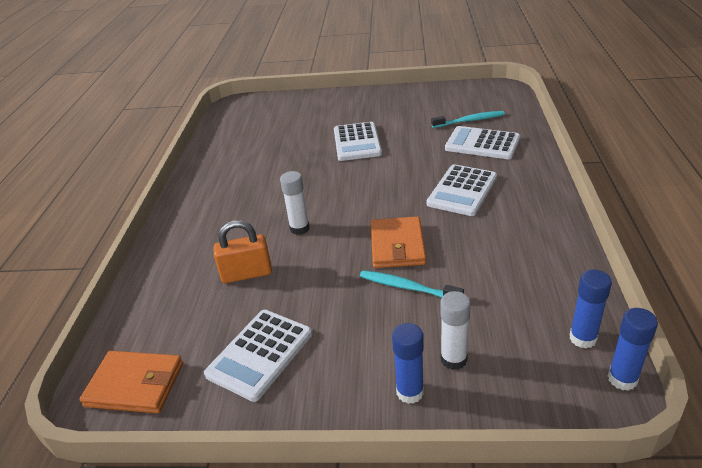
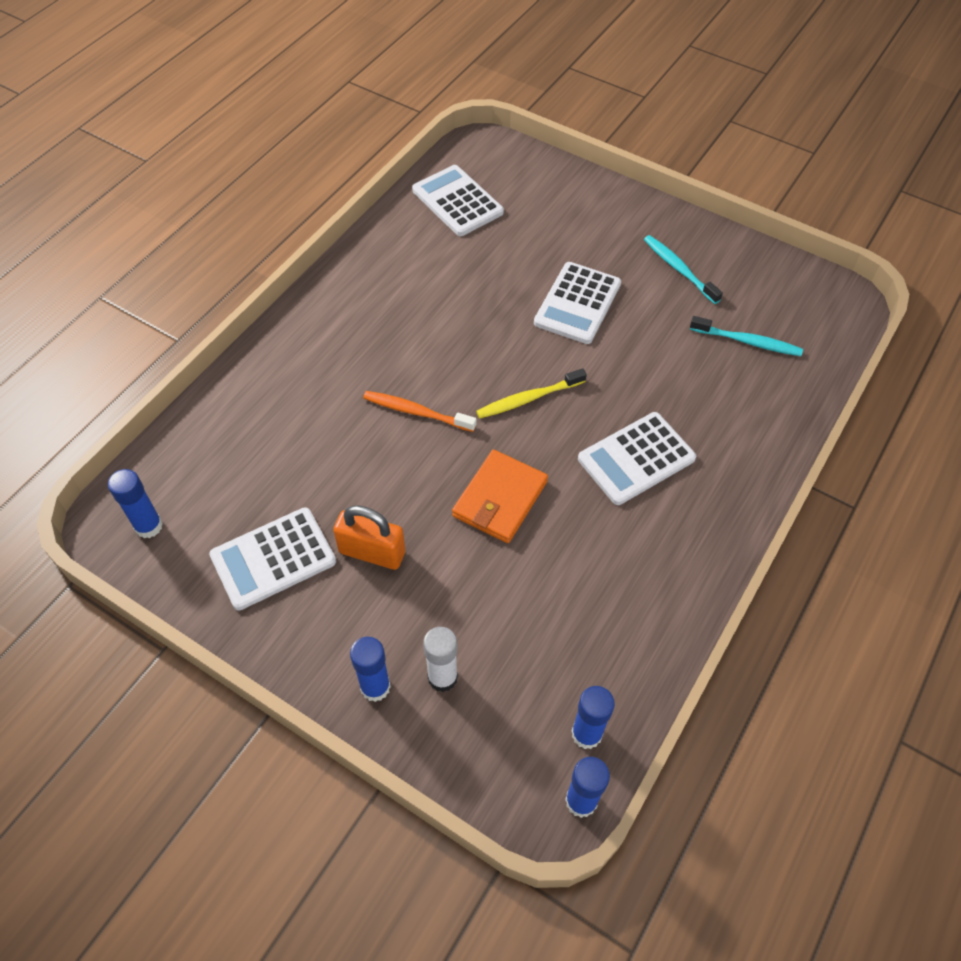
camera: 25 degrees right, 20 degrees up
orange wallet [80,351,183,413] -> blue glue stick [108,469,163,538]
orange padlock [214,220,272,283] -> orange padlock moved to [333,505,405,570]
white glue stick [280,171,310,235] -> orange toothbrush [363,391,476,432]
turquoise toothbrush [360,270,464,298] -> turquoise toothbrush moved to [644,235,723,304]
white calculator [445,126,520,159] -> white calculator moved to [412,165,504,236]
none -> yellow toothbrush [476,368,587,418]

